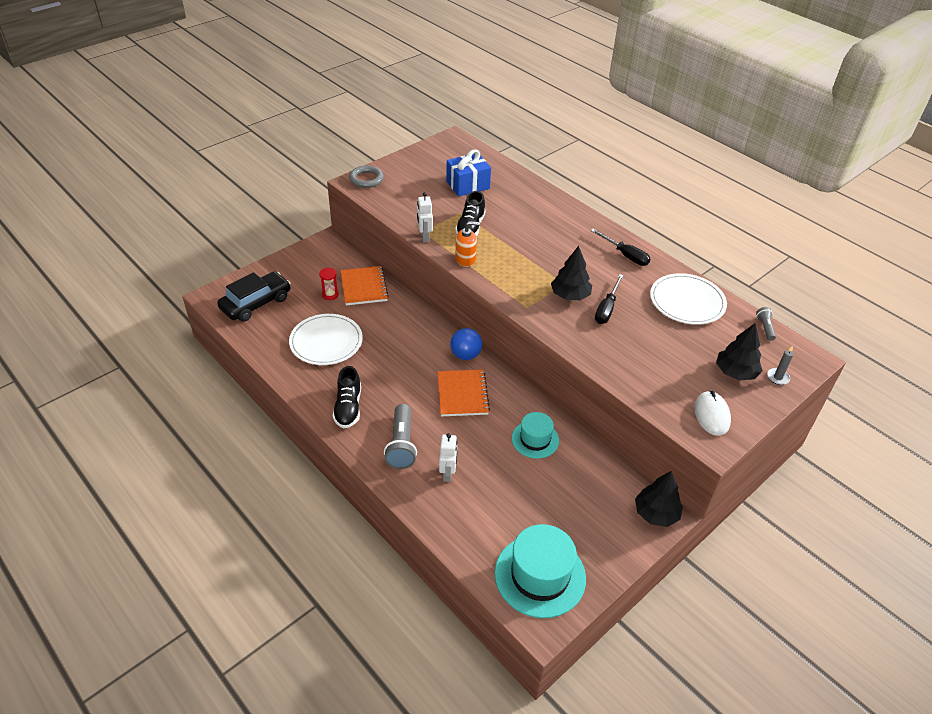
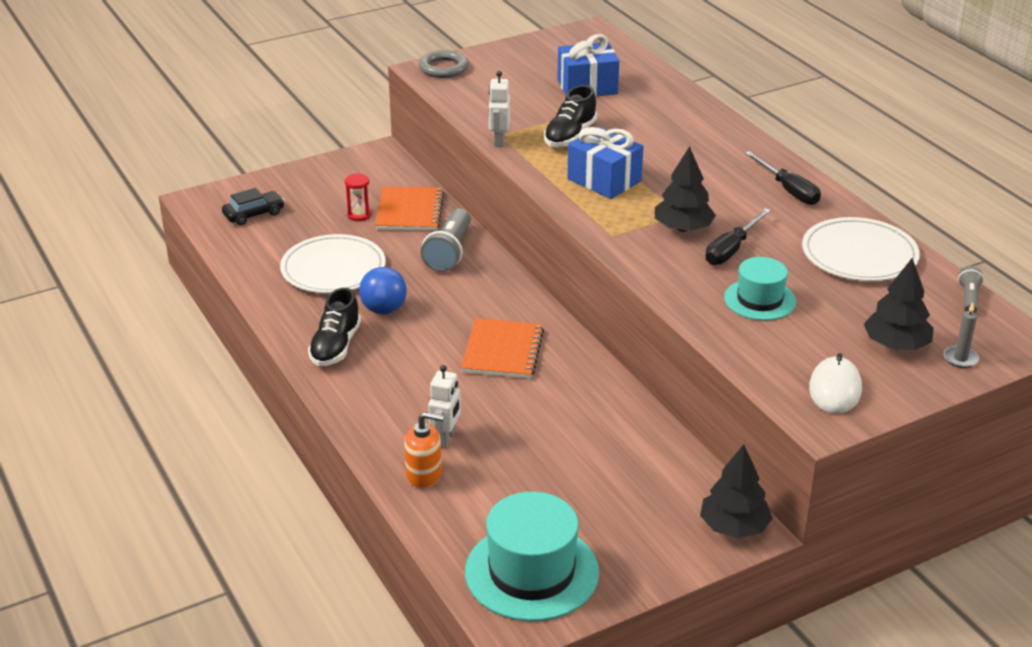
camera: 15 degrees right, 10 degrees down
black car [217,271,291,322] -> black car [222,188,285,225], size x0.59
grey flashlight [384,404,417,469] -> grey flashlight moved to [421,208,471,272]
blue ball [450,328,482,360] -> blue ball moved to [359,267,407,314]
orange soap dispenser [455,221,480,267] -> orange soap dispenser moved to [404,412,444,488]
turquoise hat [512,412,559,459] -> turquoise hat moved to [724,257,796,321]
none -> blue gift [567,127,643,199]

